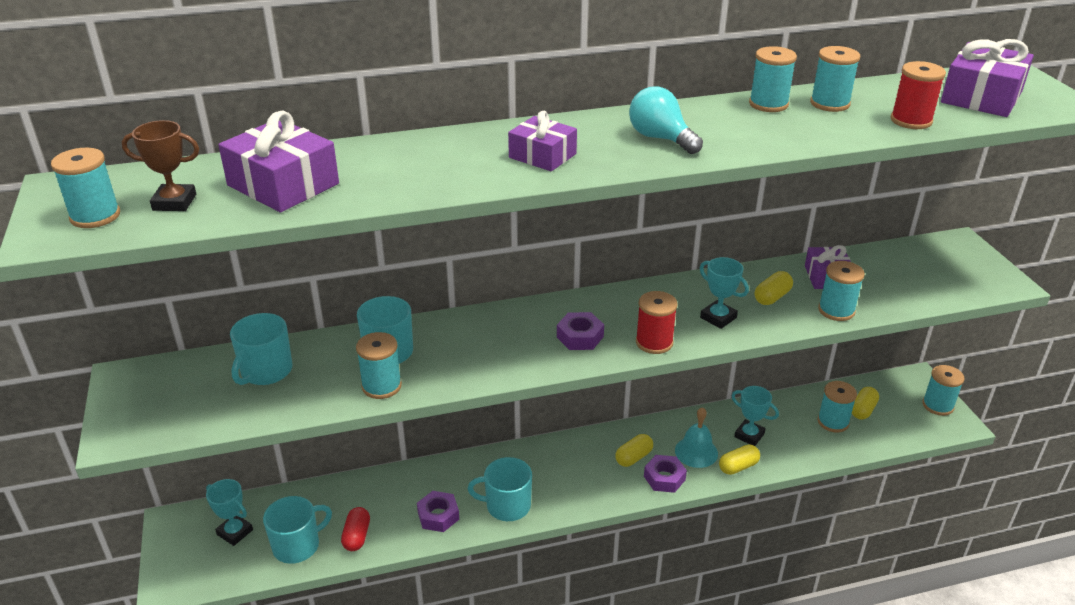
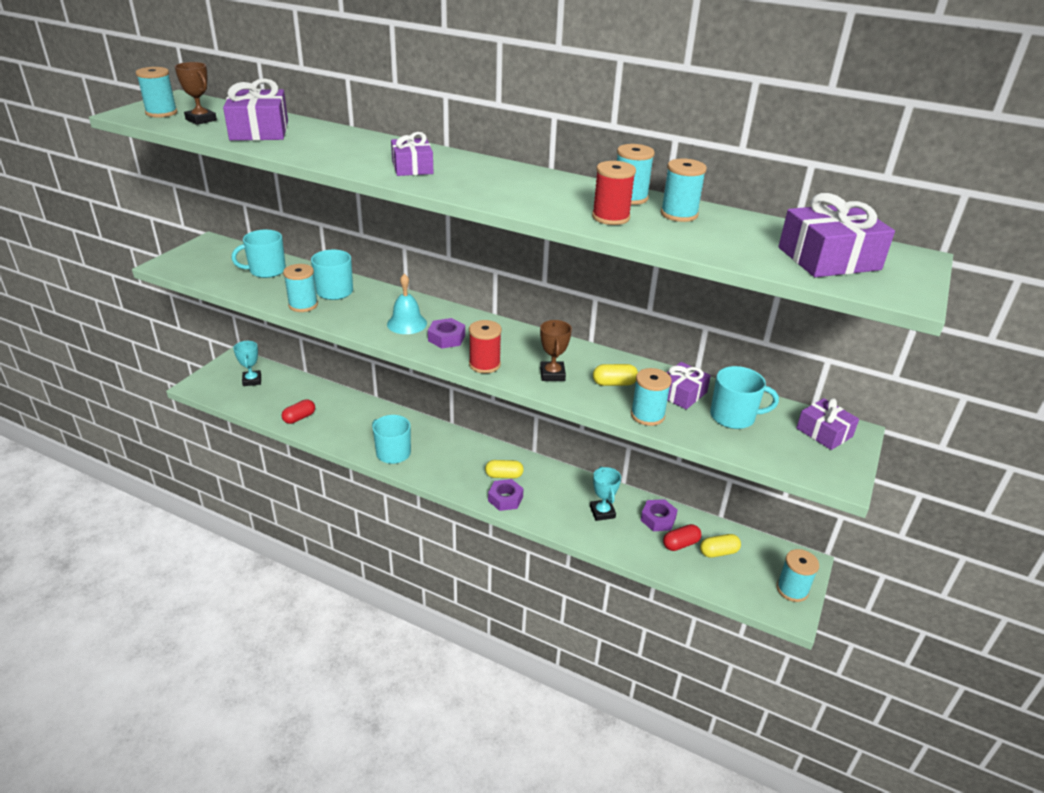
camera: 40 degrees right, 0 degrees up
turquoise mug [263,496,332,564] -> turquoise mug moved to [710,366,779,429]
purple nut [417,491,459,532] -> purple nut moved to [641,499,678,531]
turquoise light bulb [629,87,703,154] -> none
turquoise bell [675,407,718,468] -> turquoise bell moved to [387,274,427,334]
turquoise trophy [700,257,749,329] -> brown trophy [540,320,572,381]
yellow capsule [719,444,760,475] -> none
turquoise spool [818,381,857,432] -> red capsule [663,524,701,551]
red spool [891,61,946,129] -> red spool moved to [592,161,636,225]
none -> purple gift [796,398,859,450]

